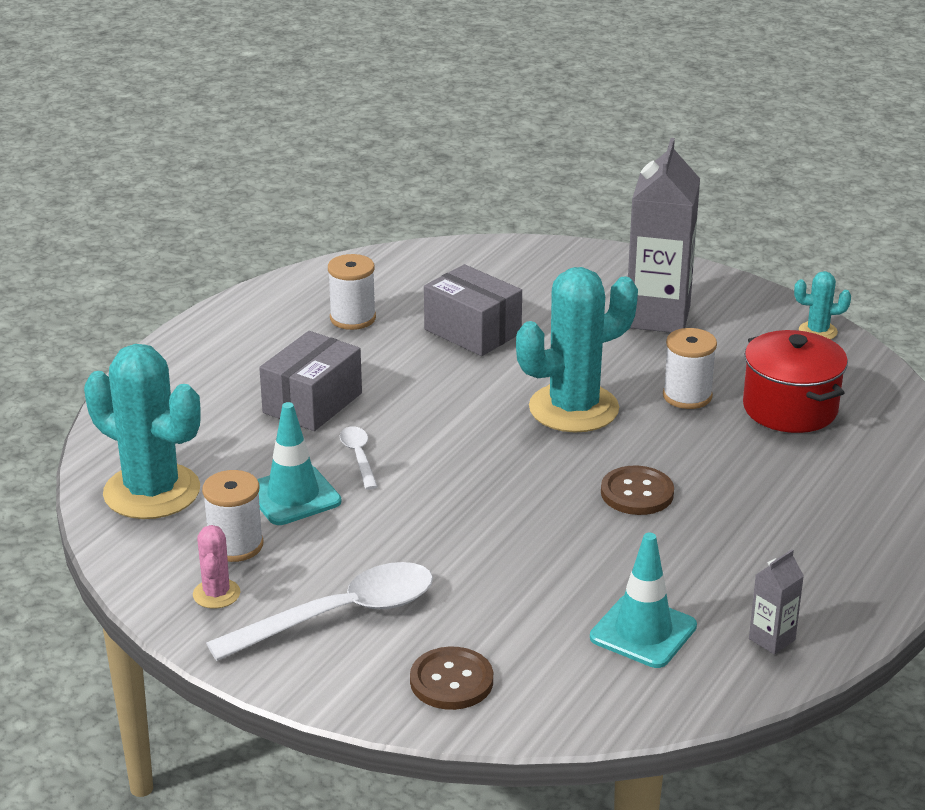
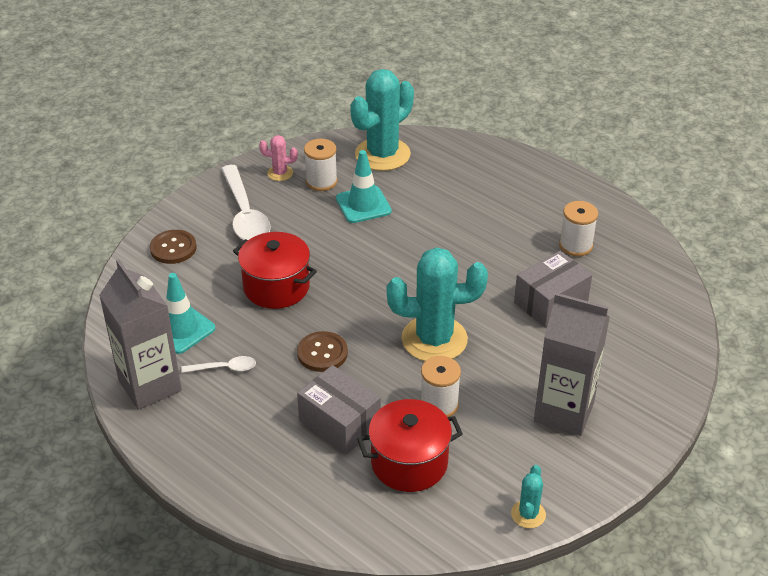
camera: 100 degrees right, 10 degrees up
grey box [259,331,362,431] -> grey box moved to [297,365,381,455]
white spoon [340,426,378,490] -> white spoon moved to [181,356,256,373]
turquoise cactus [516,267,638,432] -> turquoise cactus turned 75 degrees counterclockwise [387,247,488,361]
grey carton [749,550,804,654] -> grey carton [99,259,182,410], size x2.25
none -> red pot [233,232,317,309]

